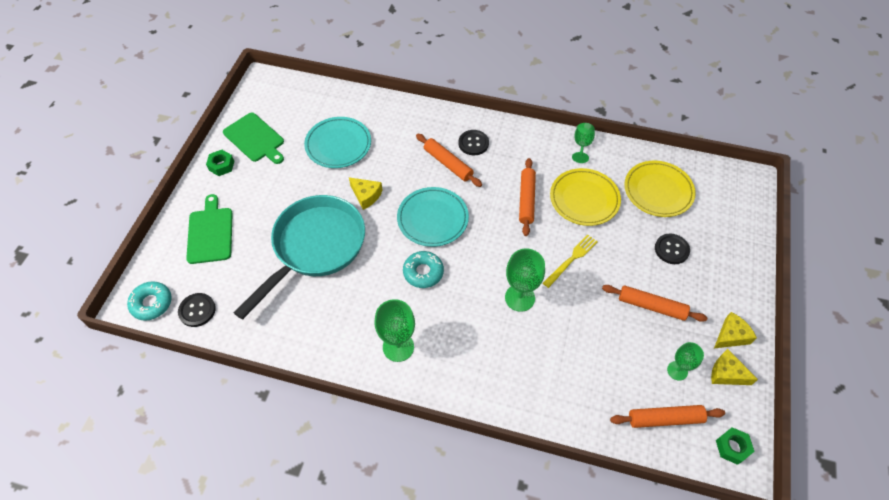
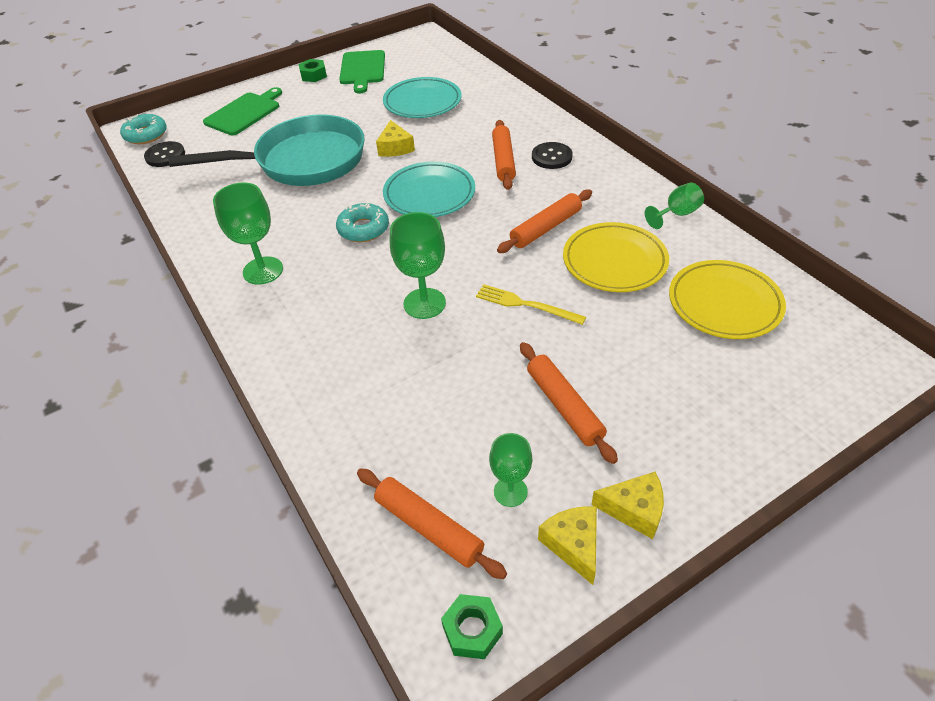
camera: 45 degrees right, 10 degrees down
yellow fork [543,235,598,288] -> yellow fork turned 150 degrees counterclockwise [476,284,586,325]
black button [655,234,690,264] -> none

